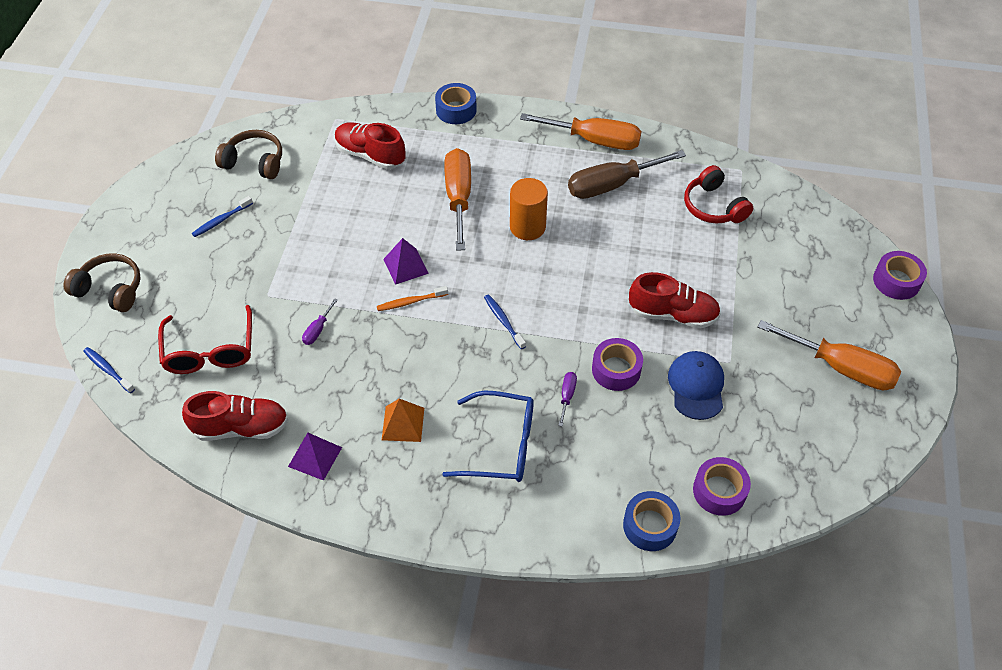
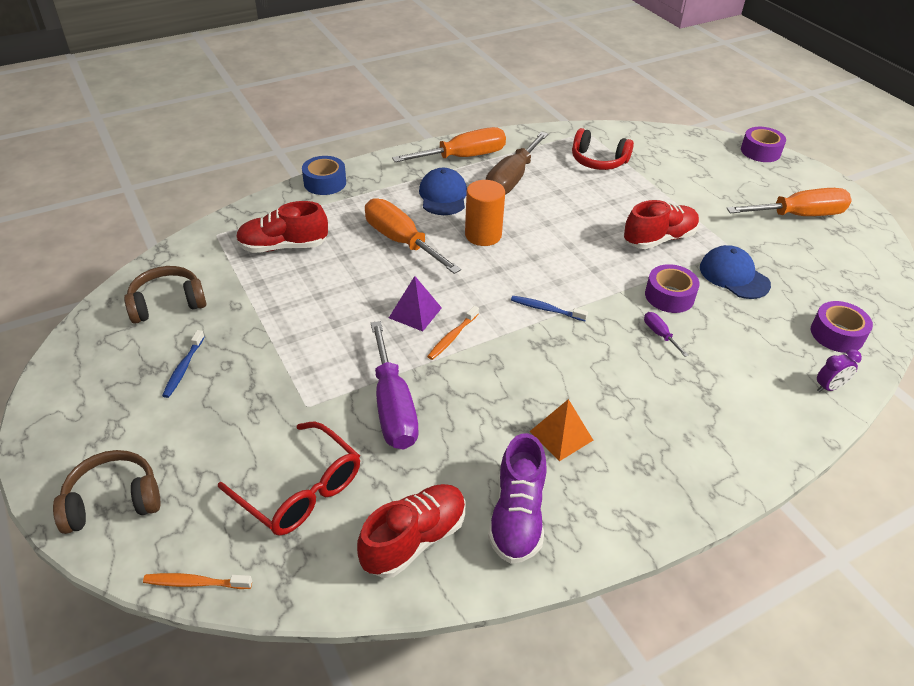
camera: 40 degrees left, 10 degrees down
blue toothbrush [83,347,135,393] -> orange toothbrush [143,573,252,589]
purple pyramid [288,433,342,481] -> purple shoe [488,433,547,564]
purple screwdriver [302,298,338,345] -> purple screwdriver [371,321,418,449], size x2.35
blue glasses [442,390,534,482] -> none
blue tape [623,491,680,551] -> purple clock [817,349,862,392]
none -> blue cap [419,168,467,215]

